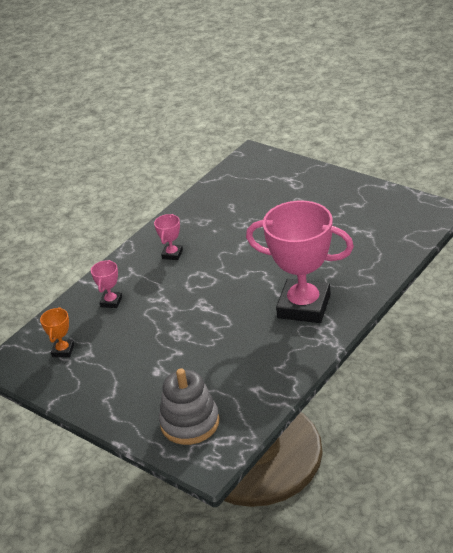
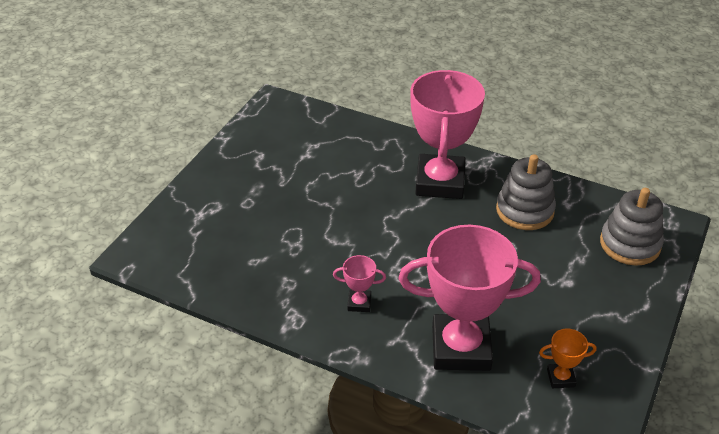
camera: 105 degrees left, 5 degrees up
pink trophy [91,260,122,308] -> pink trophy [399,225,541,371], size x2.41
none -> grey stacking toy [496,154,556,230]

